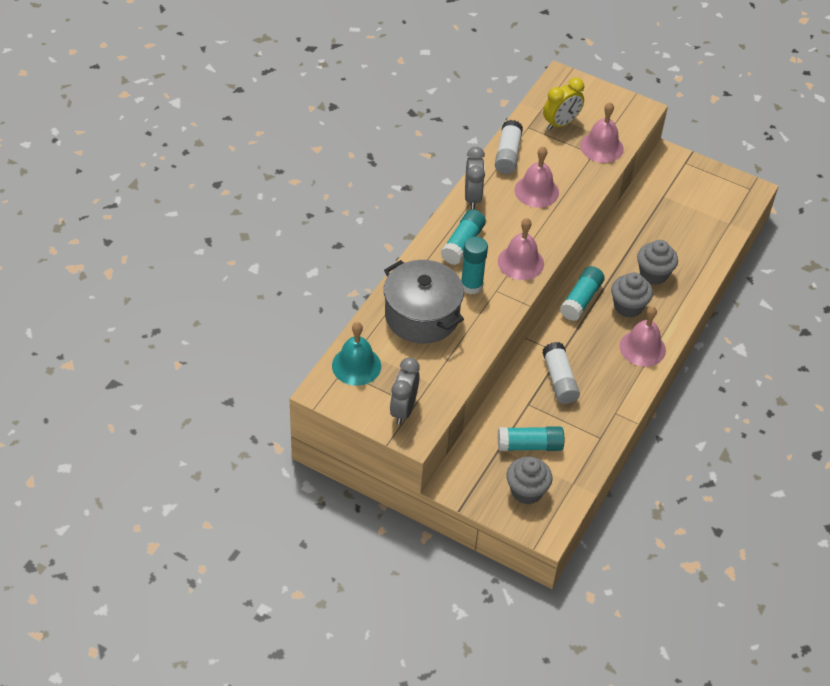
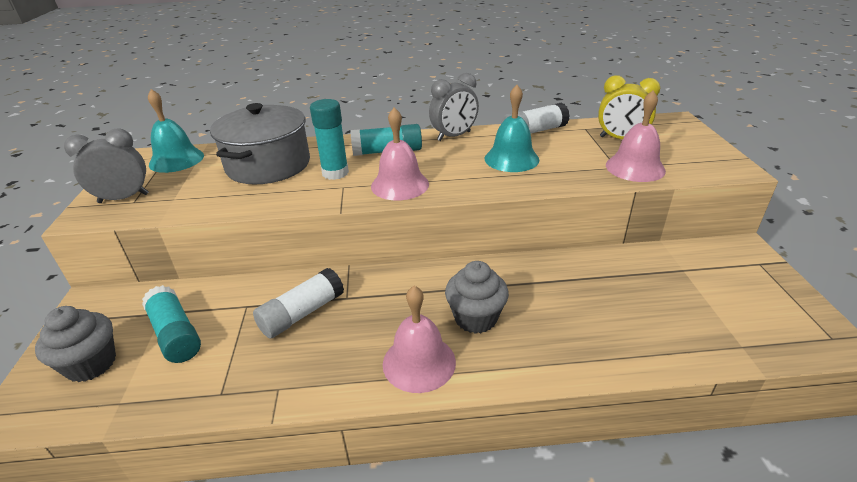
camera: 60 degrees right, 15 degrees down
pink bell [514,146,559,208] -> turquoise bell [485,85,539,172]
turquoise glue stick [560,266,605,321] -> none
grey cupcake [637,240,678,285] -> none

